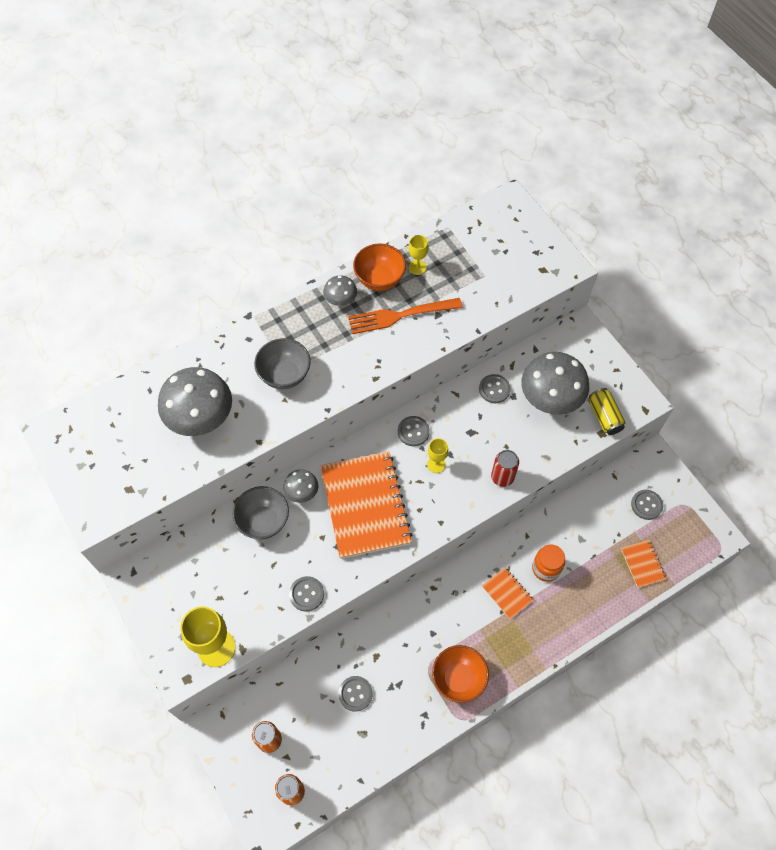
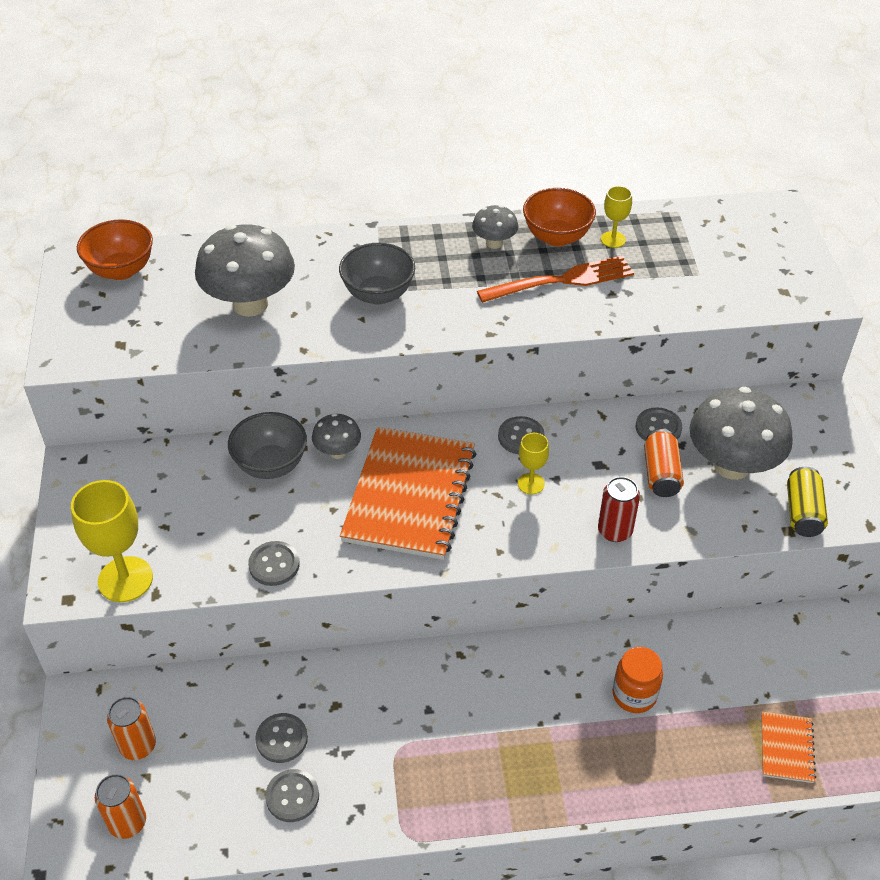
camera: 25 degrees right, 15 degrees down
orange fork [348,298,463,334] -> orange fork turned 150 degrees clockwise [477,255,634,303]
orange bowl [432,645,489,703] -> orange bowl moved to [77,219,153,280]
orange notebook [482,567,534,620] -> none
grey button [631,490,663,520] -> grey button moved to [265,769,319,822]
none -> orange can [644,429,684,497]

